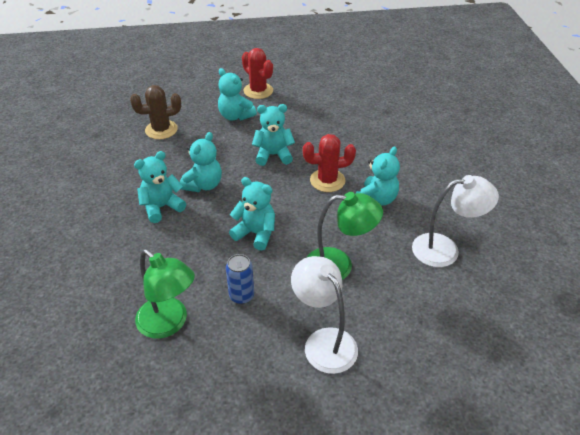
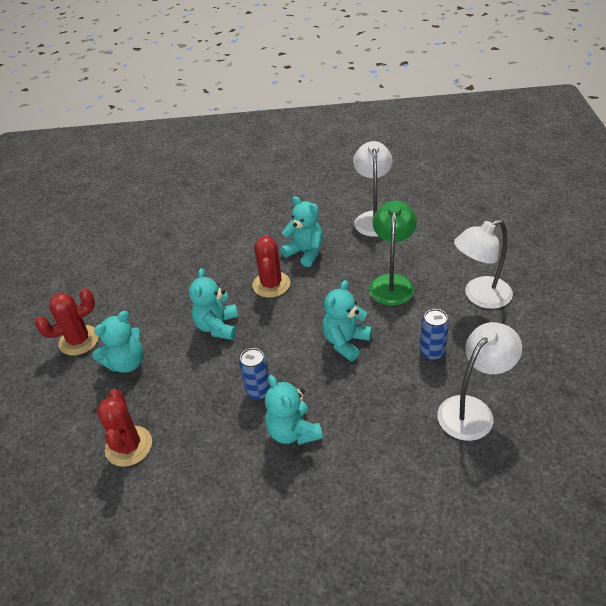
camera: 80 degrees left, 0 degrees up
brown cactus [130,85,181,139] -> red cactus [96,389,152,467]
green lamp [135,249,195,339] -> white lamp [438,322,522,441]
turquoise teddy bear [180,132,222,192] -> blue can [239,348,271,400]

